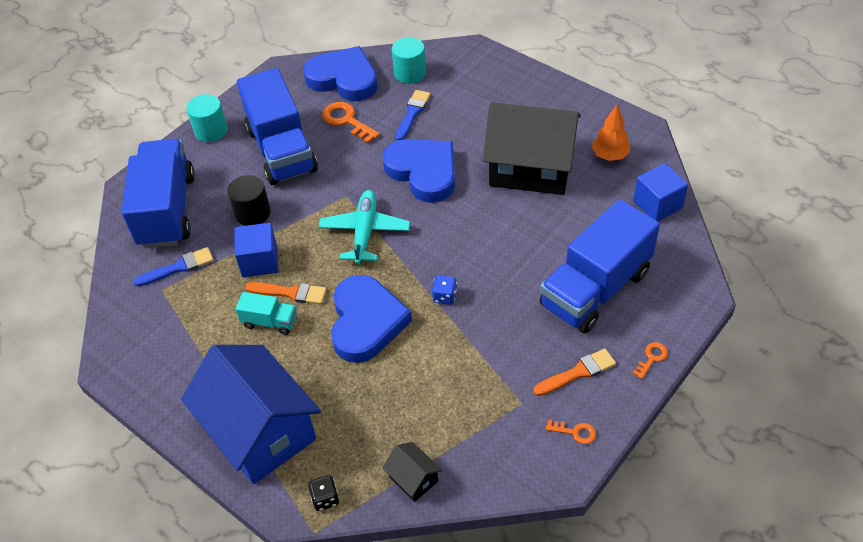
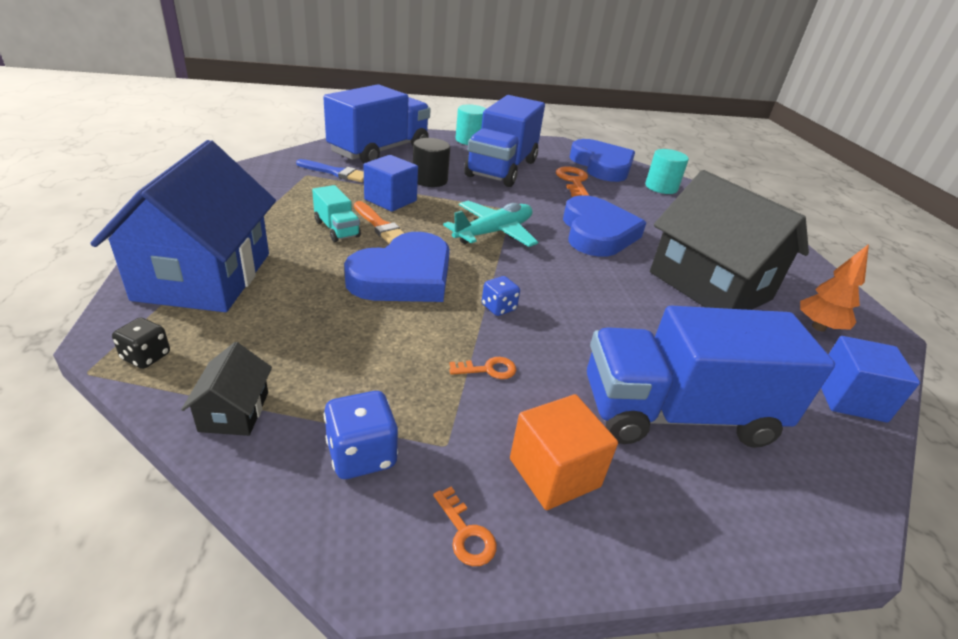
camera: 35 degrees right, 15 degrees down
blue brush [395,90,431,140] -> none
orange brush [533,348,616,396] -> orange cube [510,394,618,510]
orange key [632,342,668,379] -> orange key moved to [449,357,516,379]
none -> blue dice [324,391,398,479]

